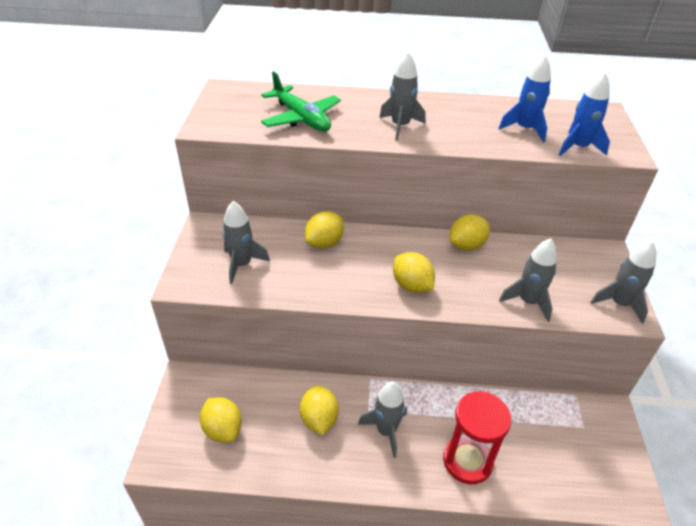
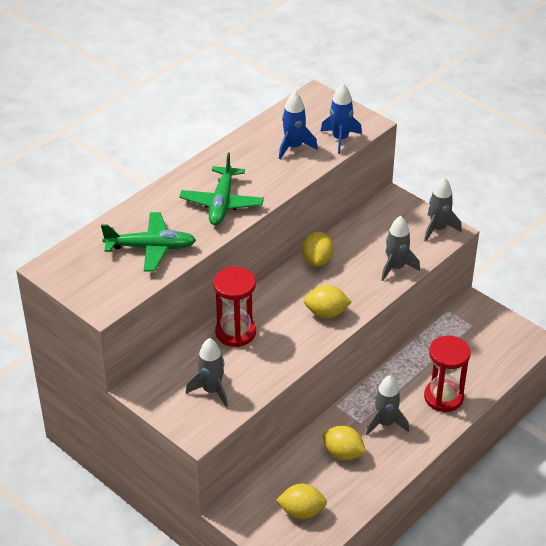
camera: 50 degrees left, 0 degrees up
yellow lemon [305,211,344,249] -> red hourglass [213,267,256,347]
grey rocket [379,52,425,141] -> green plane [179,152,264,225]

